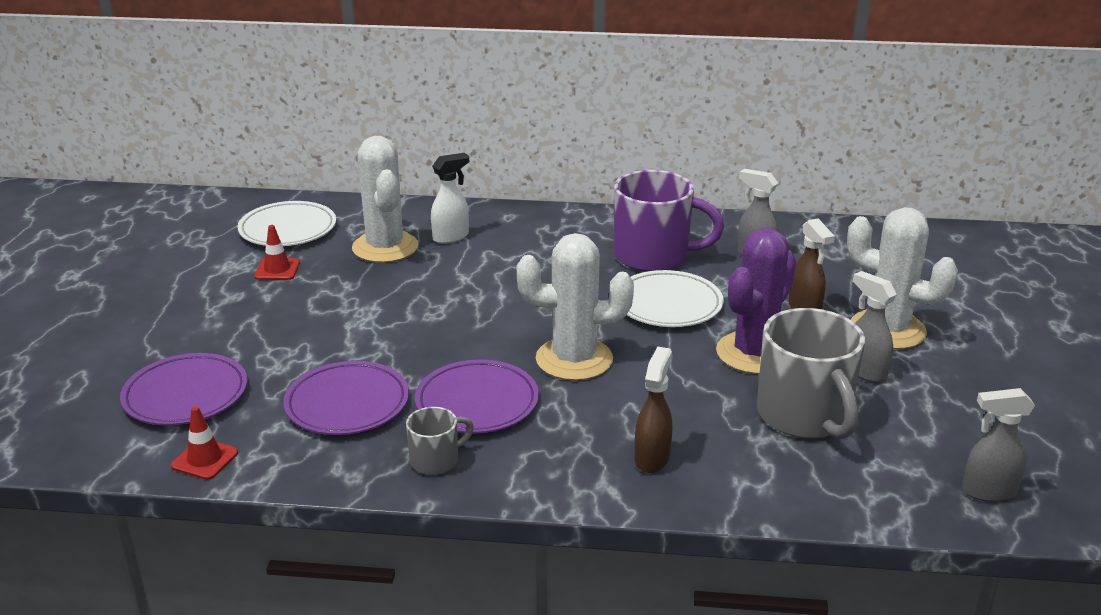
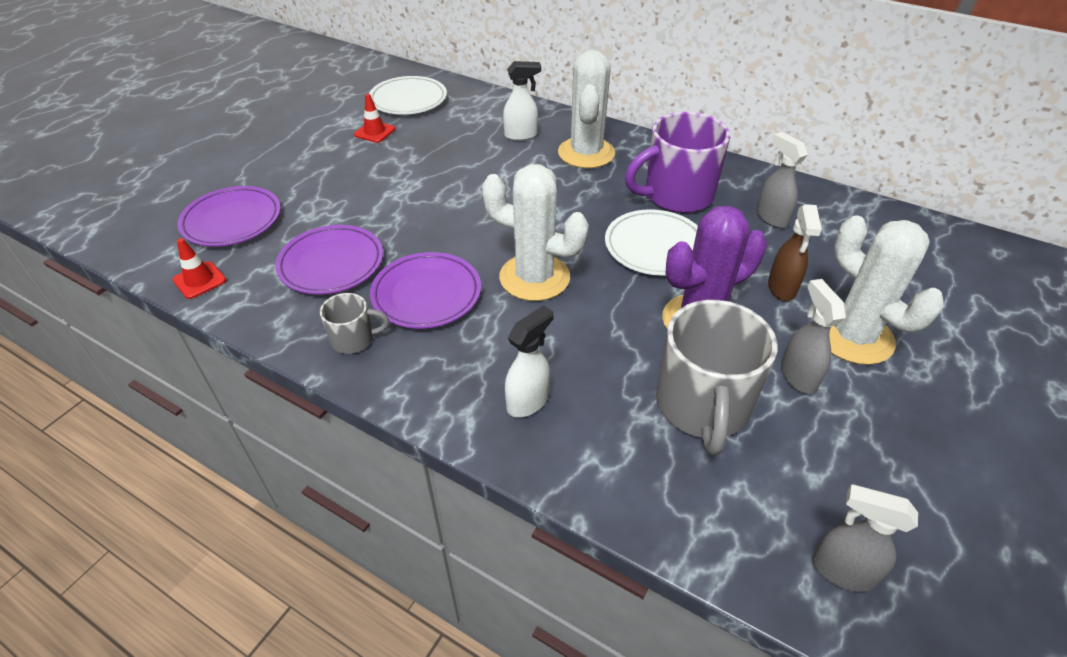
camera: 25 degrees right, 15 degrees up
white cactus [352,136,418,263] -> white cactus moved to [558,50,615,168]
purple mug [614,170,724,272] -> purple mug turned 120 degrees clockwise [625,112,730,213]
brown spray bottle [635,347,672,473] -> white spray bottle [505,305,554,418]

